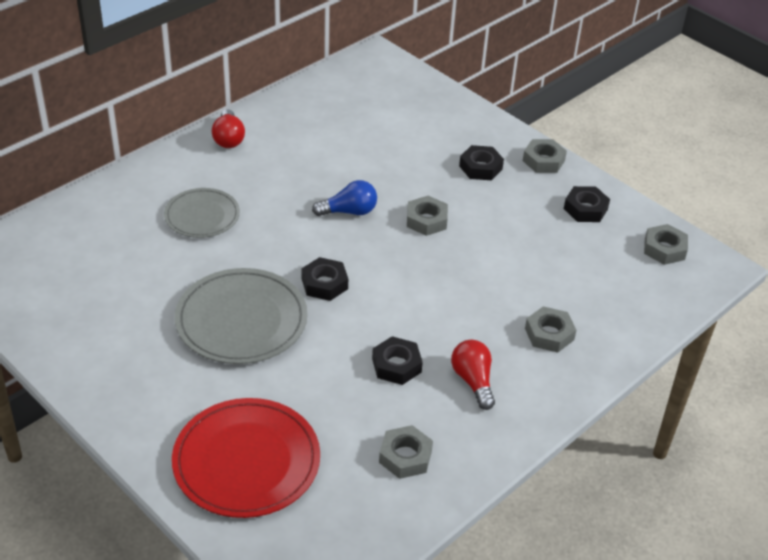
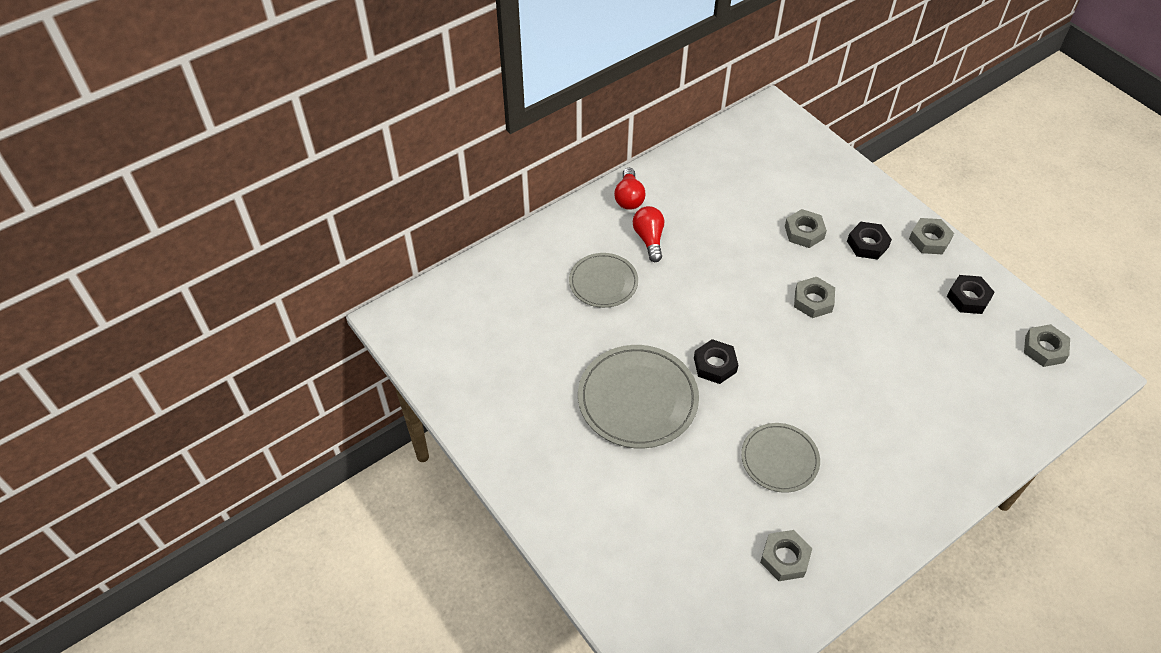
camera: 10 degrees right, 10 degrees up
red plate [172,398,320,518] -> none
blue light bulb [312,180,377,216] -> none
black nut [372,336,423,385] -> grey plate [741,423,820,493]
red light bulb [451,340,495,410] -> red light bulb moved to [633,206,664,262]
grey nut [525,306,576,353] -> grey nut moved to [785,209,827,248]

